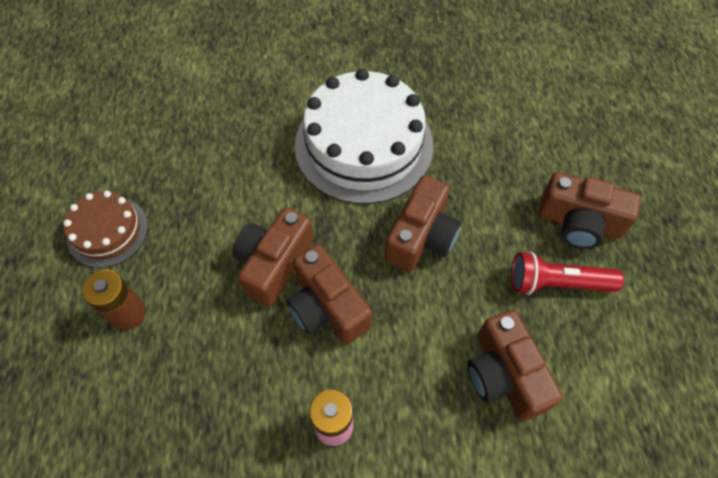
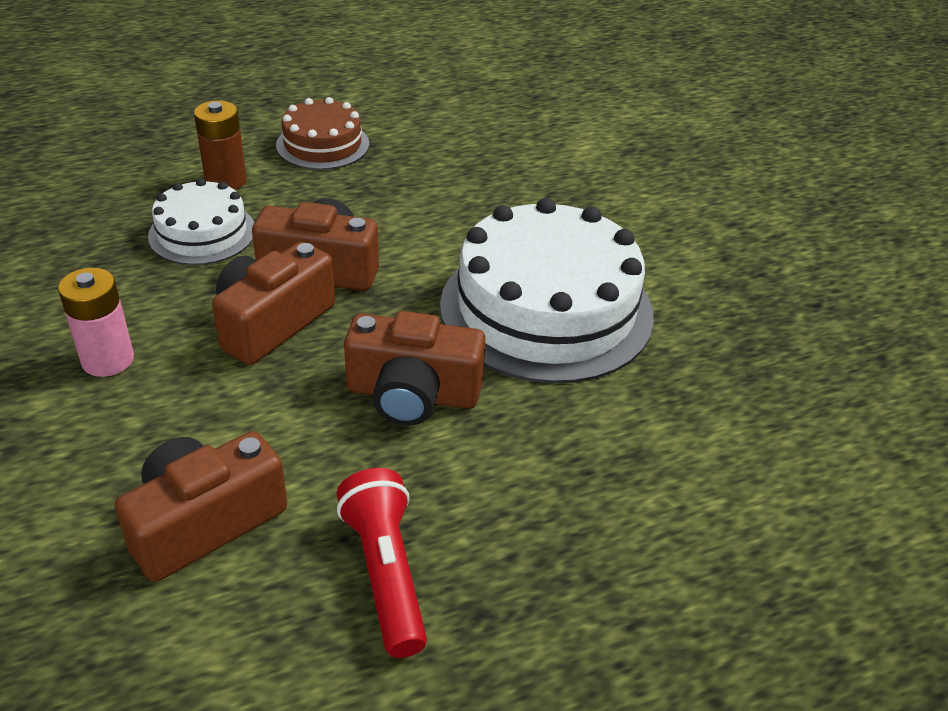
camera: 70 degrees right, 20 degrees down
brown camera [538,172,641,249] -> none
none -> white cake [148,178,254,265]

